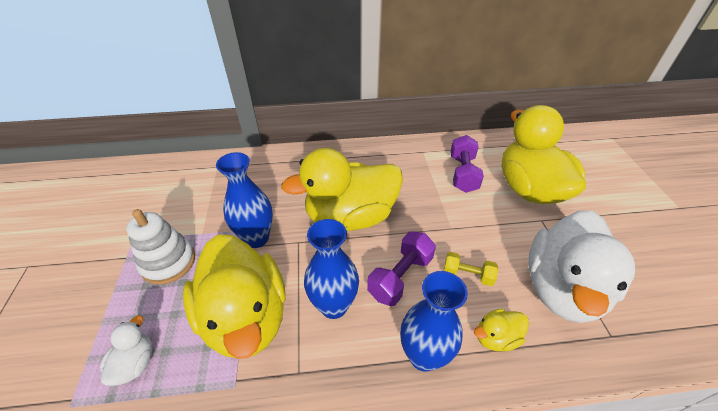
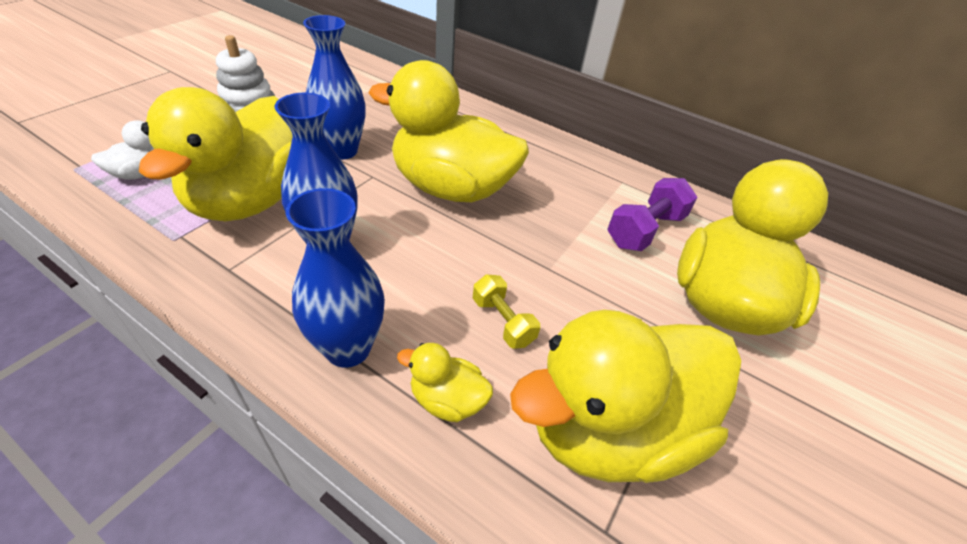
camera: 35 degrees right, 0 degrees up
purple dumbbell [367,231,436,306] -> none
white duck [528,210,635,323] -> yellow duck [510,310,741,483]

